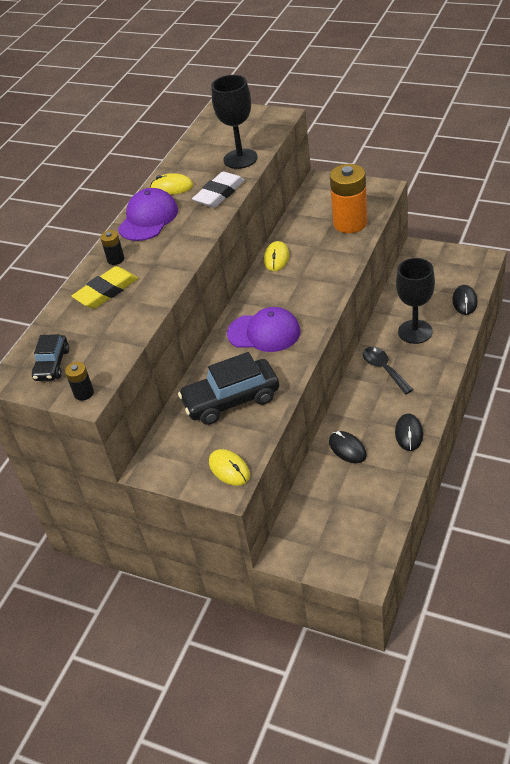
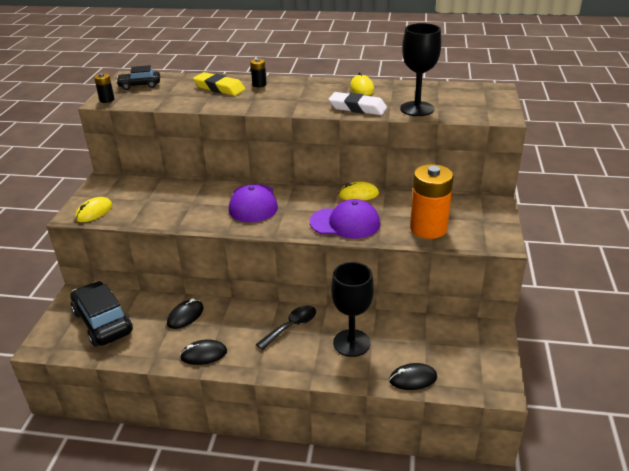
camera: 70 degrees right, 10 degrees down
purple cap [118,188,178,241] -> purple cap moved to [310,199,380,239]
black car [178,352,279,425] -> black car moved to [71,281,133,346]

